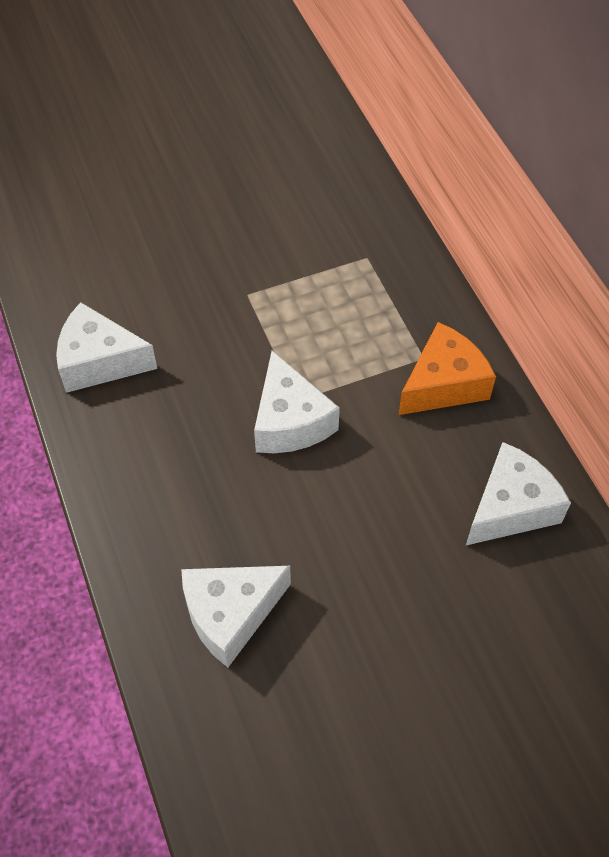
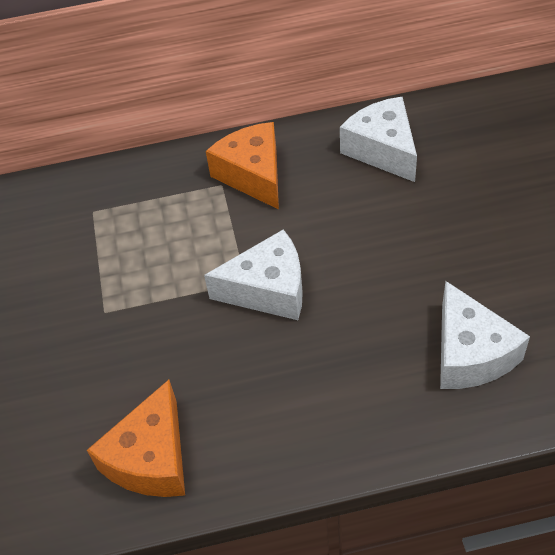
camera: 75 degrees left, 5 degrees down
white cheese [56,302,157,393] -> orange cheese [87,380,185,497]

